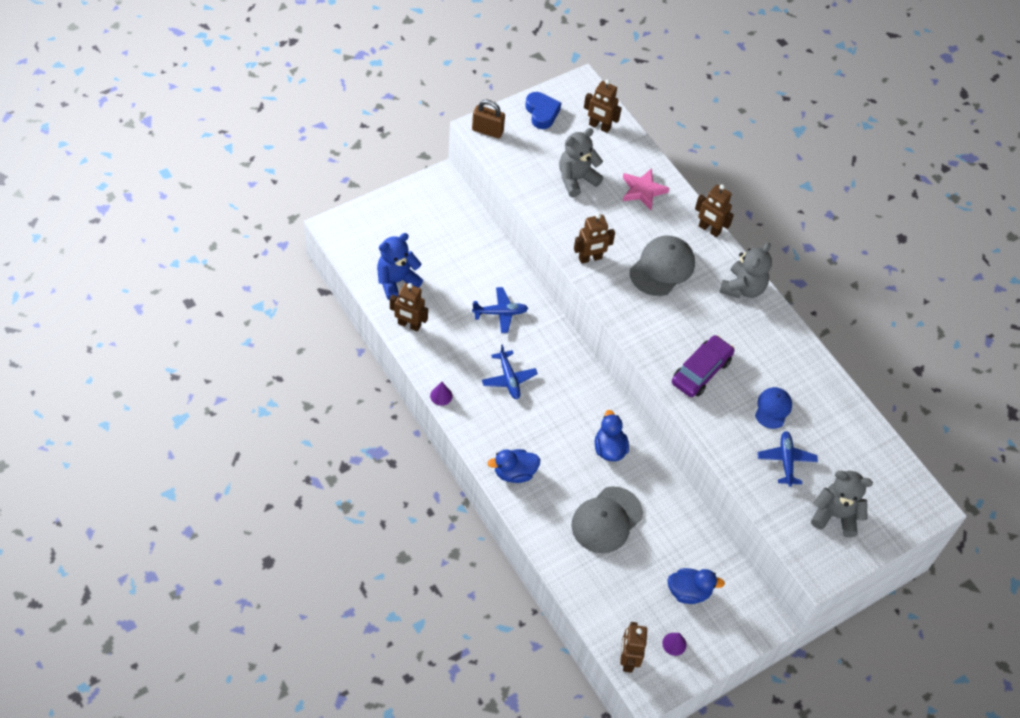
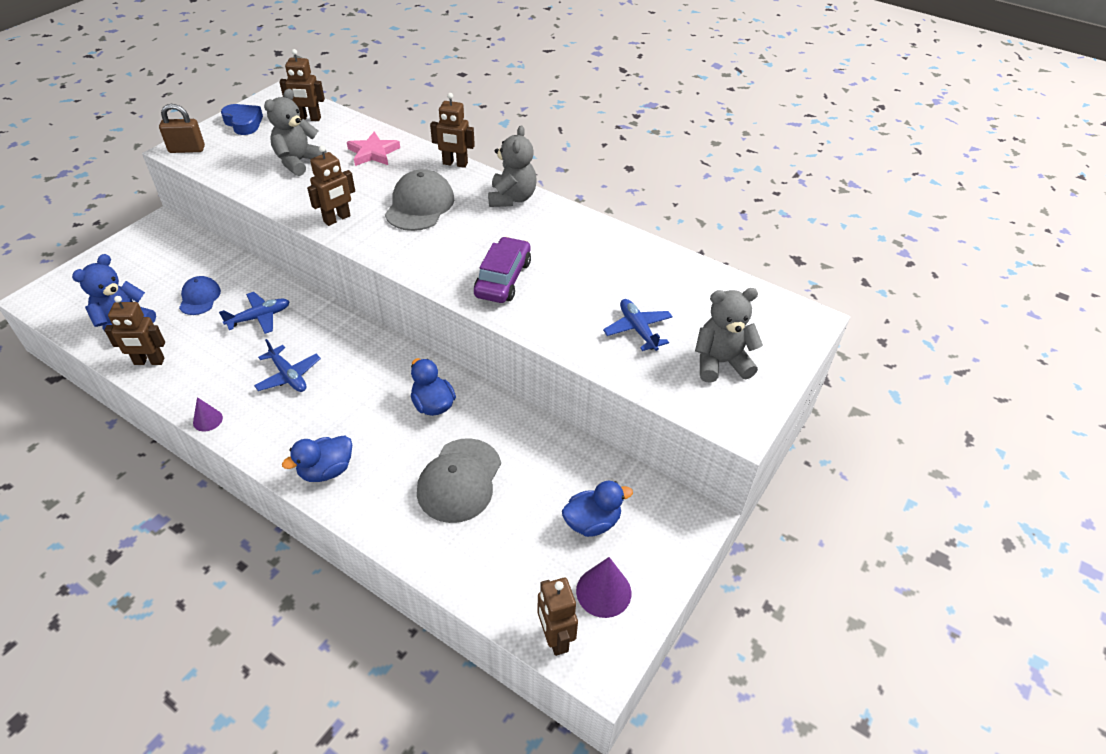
camera: 20 degrees left, 10 degrees down
purple cone [662,633,687,656] -> purple cone [576,557,631,618], size x1.67
blue cap [755,387,792,429] -> blue cap moved to [179,276,221,315]

